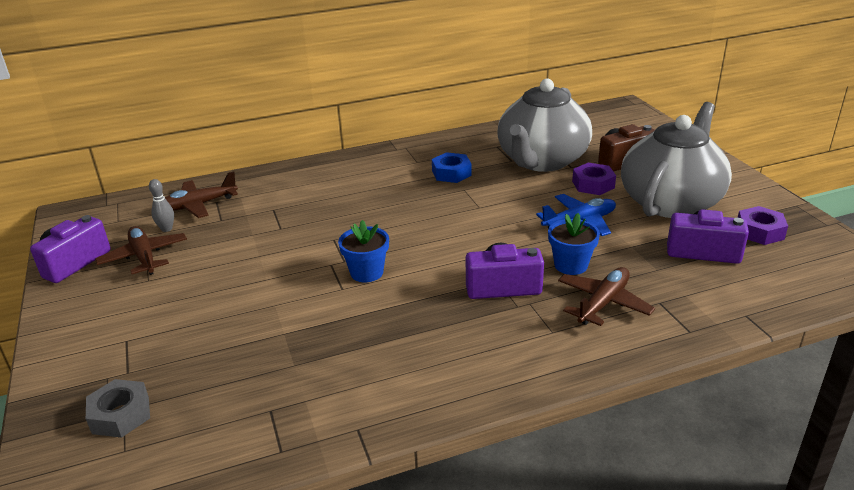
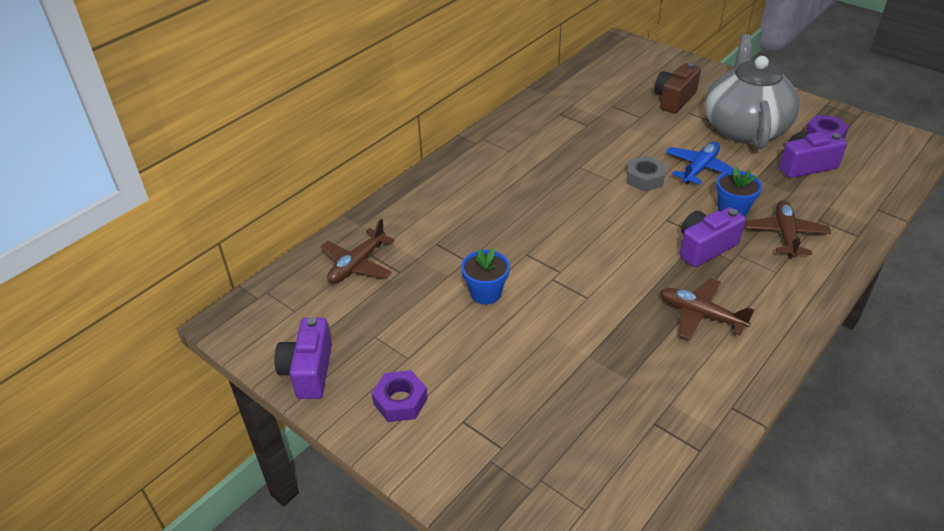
camera: 30 degrees left, 10 degrees up
grey nut [86,379,150,438] -> grey nut moved to [626,156,665,192]
brown plane [95,226,187,275] -> brown plane moved to [660,278,754,340]
grey bowling pin [149,179,174,232] -> none
blue flower pot [338,220,389,282] -> blue flower pot moved to [461,248,510,304]
blue nut [432,152,471,183] -> none
grey teapot [497,78,592,172] -> none
purple nut [572,163,616,195] -> purple nut moved to [372,370,428,422]

